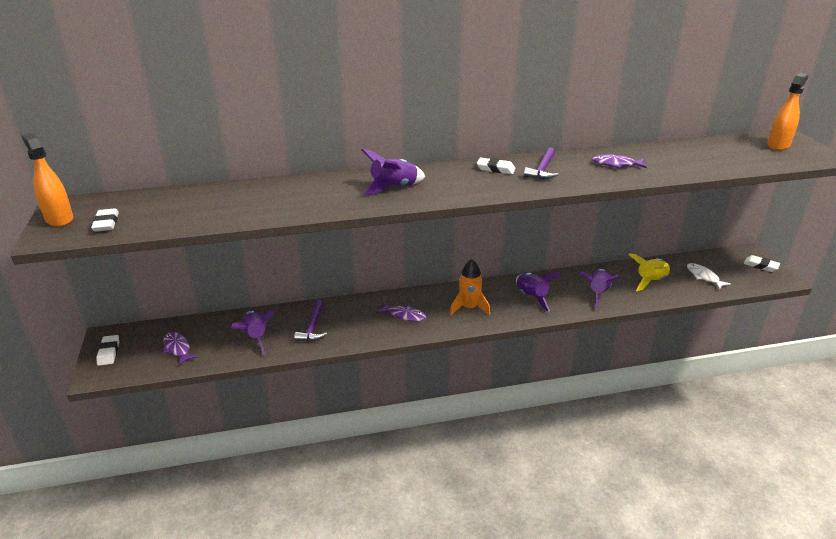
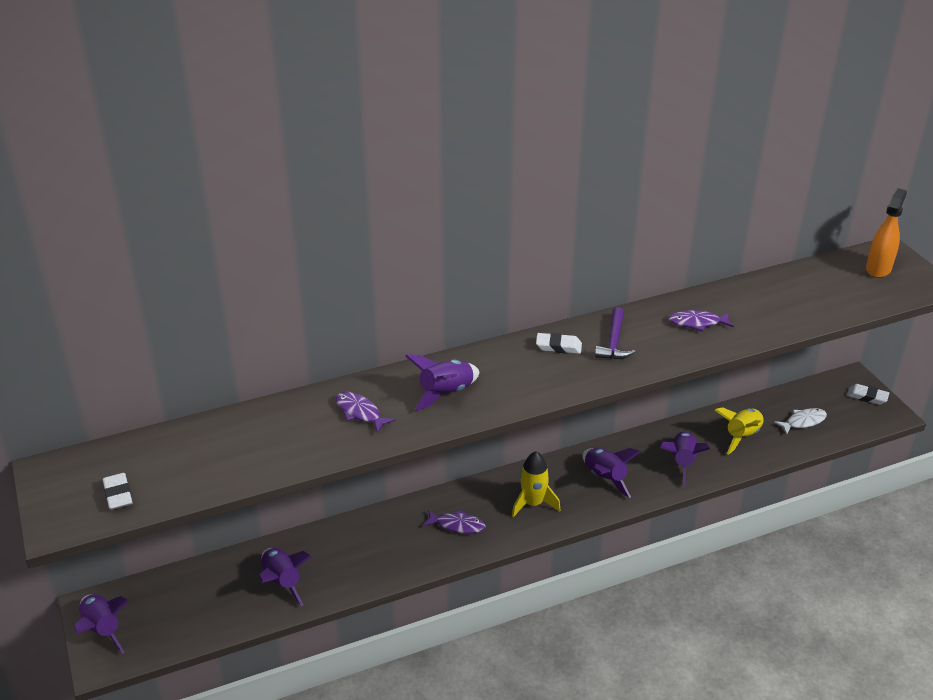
camera: 10 degrees left, 5 degrees up
orange spray bottle [21,133,73,227] -> none
white eraser [96,335,119,366] -> purple rocket [74,594,129,654]
purple fish [163,332,198,365] -> purple fish moved to [336,392,396,433]
purple hammer [294,300,327,341] -> none
orange rocket [450,259,490,316] -> yellow rocket [512,451,560,517]
white fish [687,263,731,290] -> white fish turned 105 degrees clockwise [774,408,827,435]

